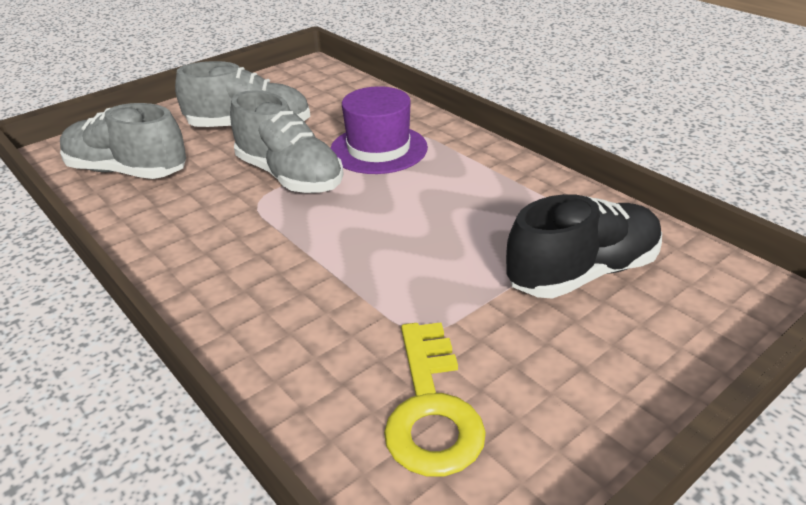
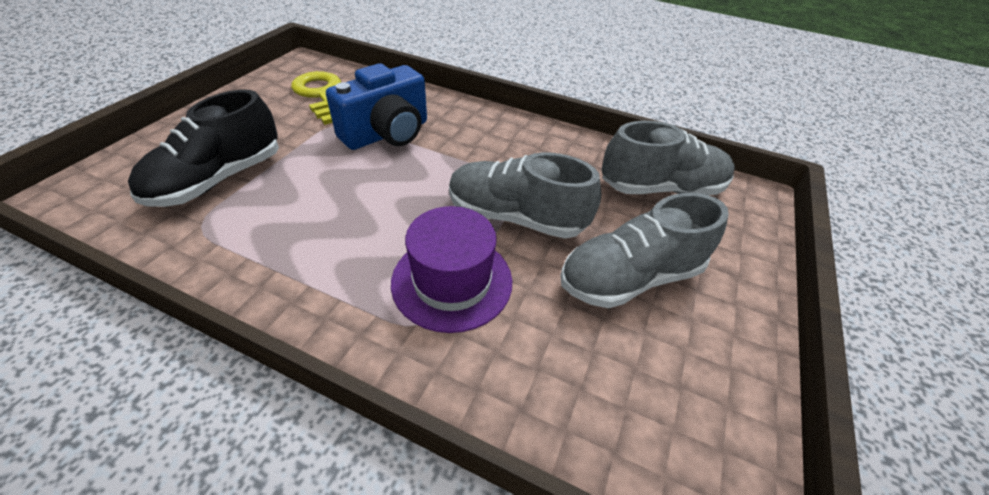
camera: 150 degrees right, 10 degrees up
none -> blue camera [326,63,427,150]

